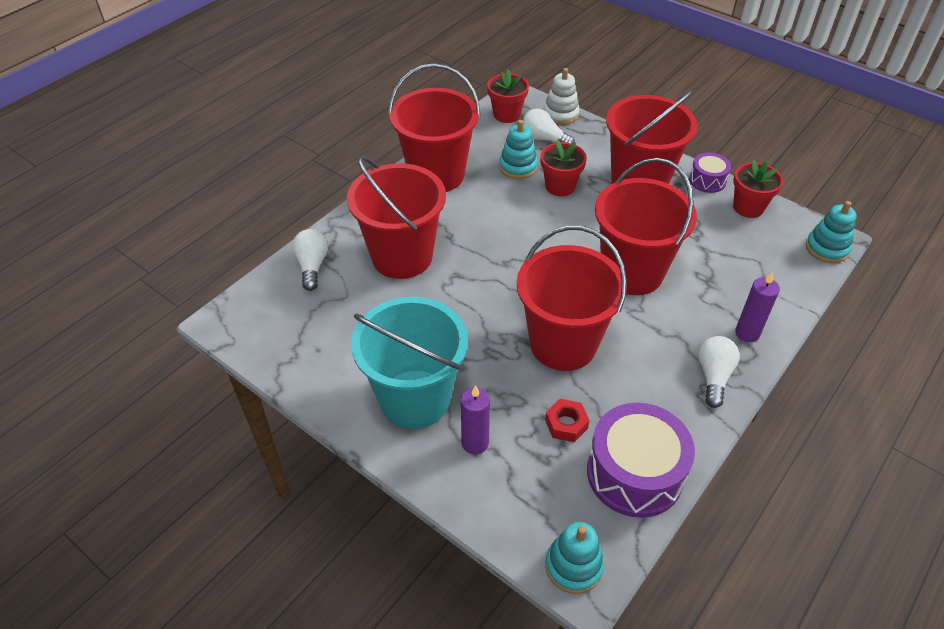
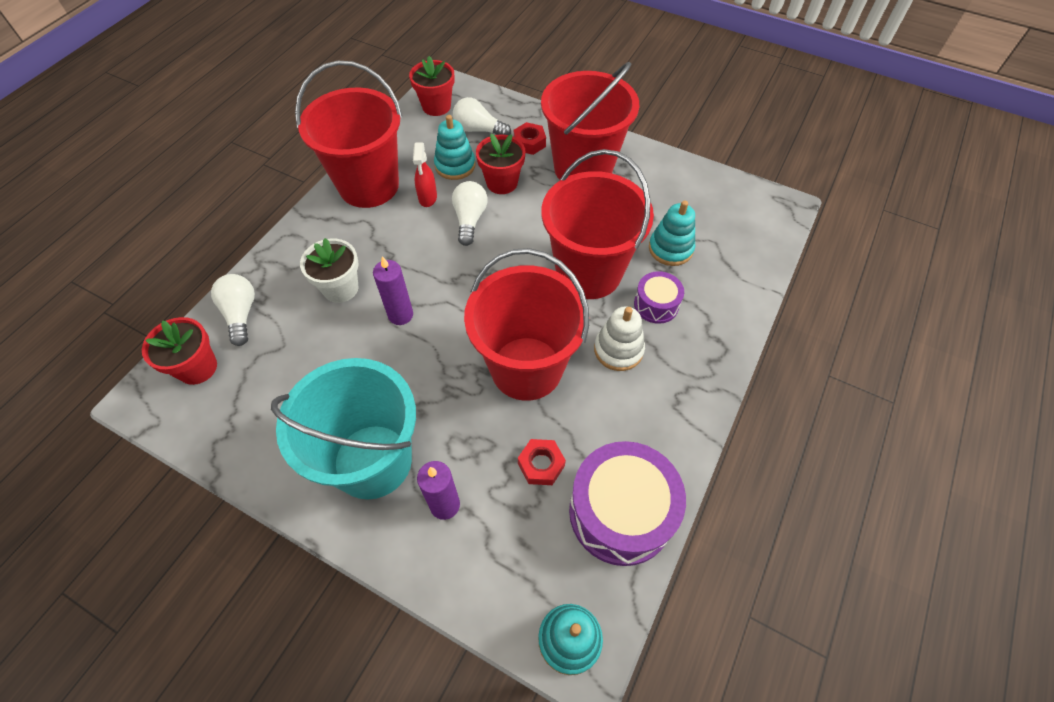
camera: 10 degrees left, 10 degrees up
red bucket [347,156,446,279] -> white flower pot [300,238,359,303]
white stacking toy [544,68,580,125] -> white stacking toy moved to [594,306,645,371]
purple drum [689,152,731,193] -> purple drum moved to [634,271,684,324]
white light bulb [698,336,740,408] -> white light bulb moved to [452,181,488,246]
red flower pot [733,160,783,218] -> red flower pot moved to [142,317,217,385]
purple candle [735,272,780,342] -> purple candle moved to [373,256,413,325]
turquoise stacking toy [806,201,857,263] -> turquoise stacking toy moved to [649,200,695,266]
none -> red spray bottle [413,143,437,207]
none -> red nut [514,122,546,155]

